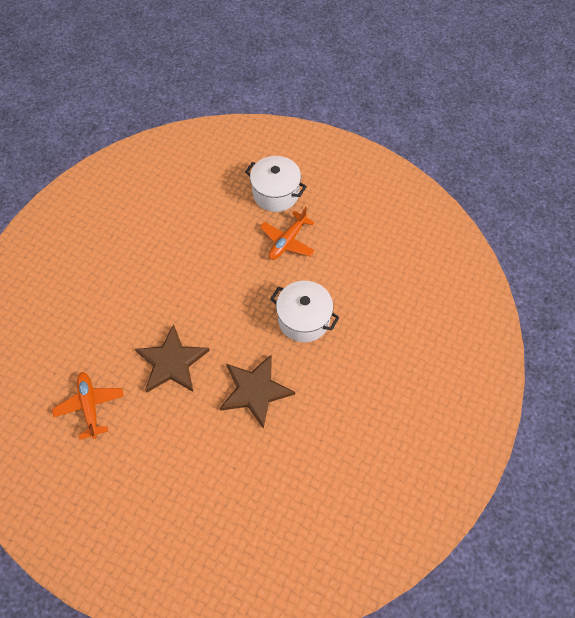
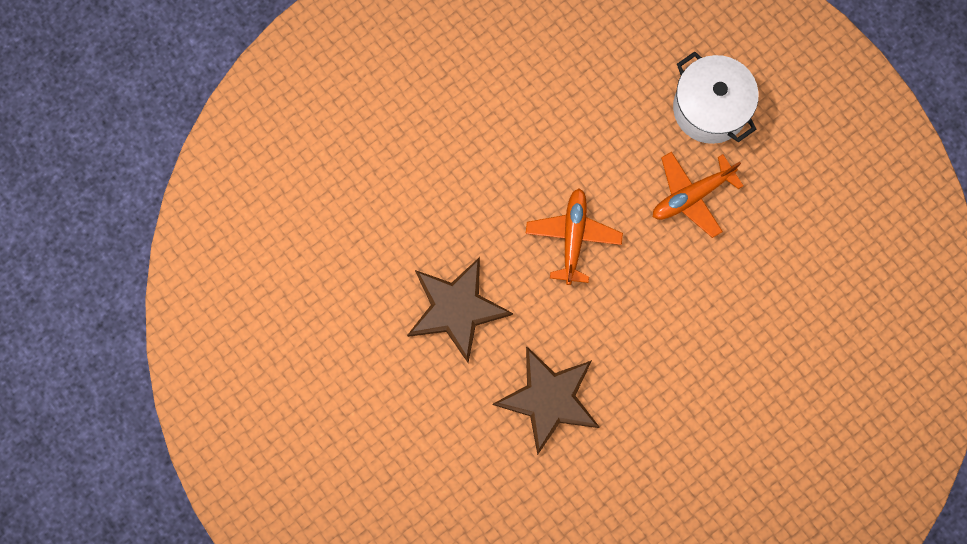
camera: 25 degrees right, 15 degrees up
orange plane [52,372,124,440] -> orange plane moved to [526,188,623,285]
white pot [270,281,340,342] -> none

